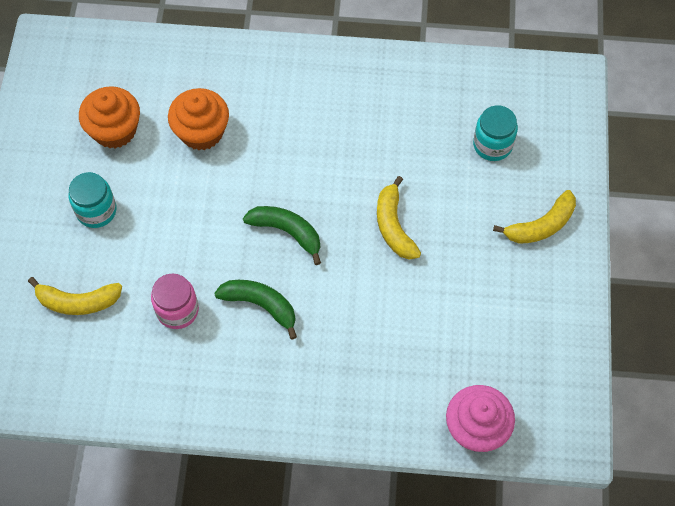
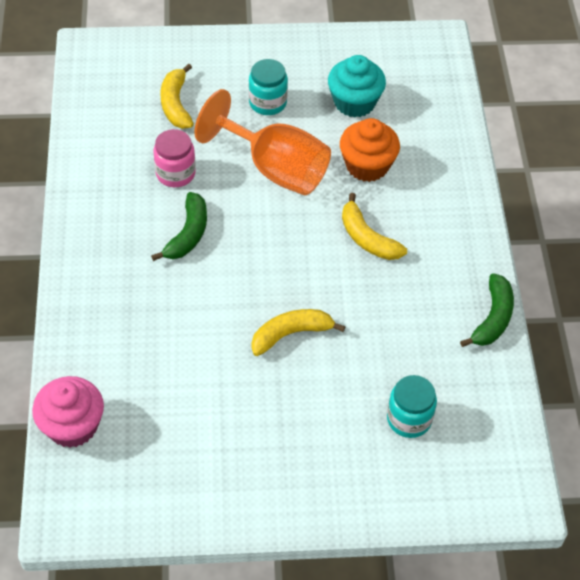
camera: 80 degrees right, 10 degrees down
orange cupcake [79,86,140,149] -> turquoise cupcake [328,55,386,117]
green banana [243,206,321,265] -> green banana moved to [460,273,514,347]
yellow banana [493,190,576,244] -> yellow banana moved to [342,193,407,260]
none -> orange goblet [194,89,331,195]

